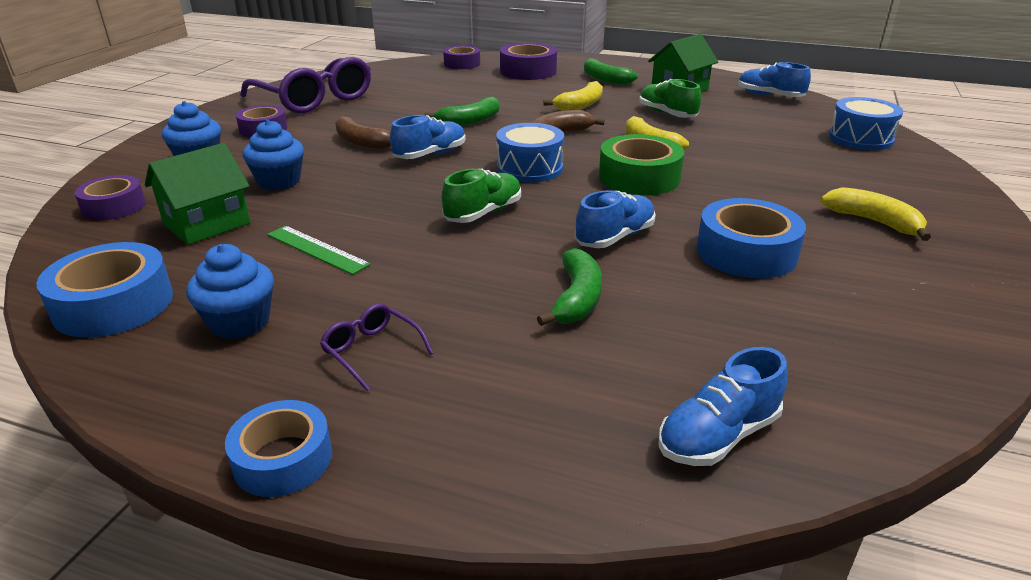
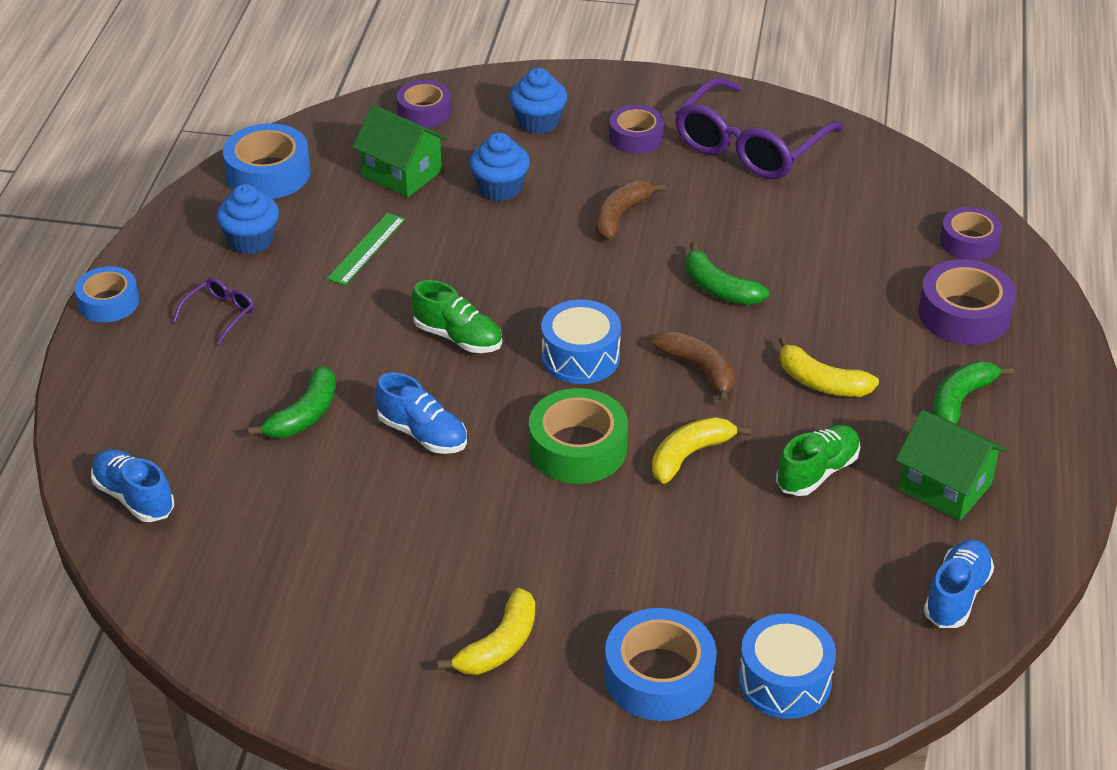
camera: 80 degrees right, 10 degrees up
blue shoe [390,115,466,159] -> none
green banana [537,248,602,326] -> green banana turned 60 degrees counterclockwise [248,366,336,438]
blue tape [696,198,806,279] -> blue tape moved to [604,608,717,721]

